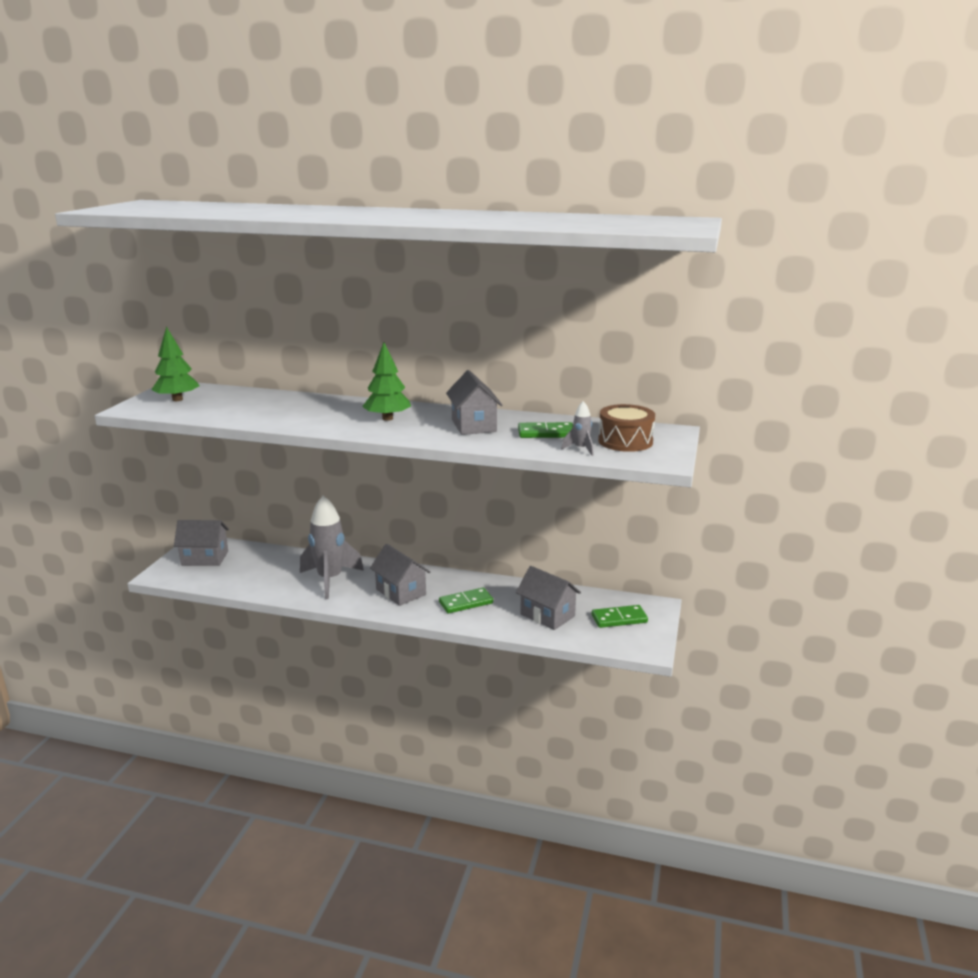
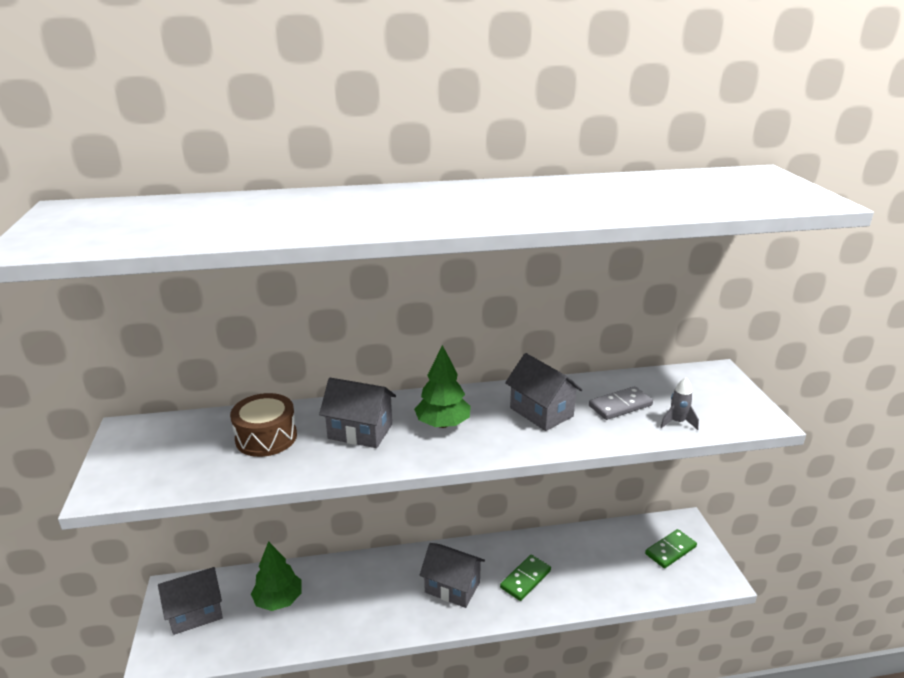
camera: 25 degrees left, 5 degrees up
green tree [151,326,199,401] -> green tree moved to [251,541,302,611]
grey rocket [300,496,364,599] -> none
grey house [516,566,581,630] -> grey house moved to [319,378,396,448]
green domino [518,422,573,438] -> grey domino [589,386,653,420]
brown drum [598,404,655,452] -> brown drum moved to [230,393,297,457]

